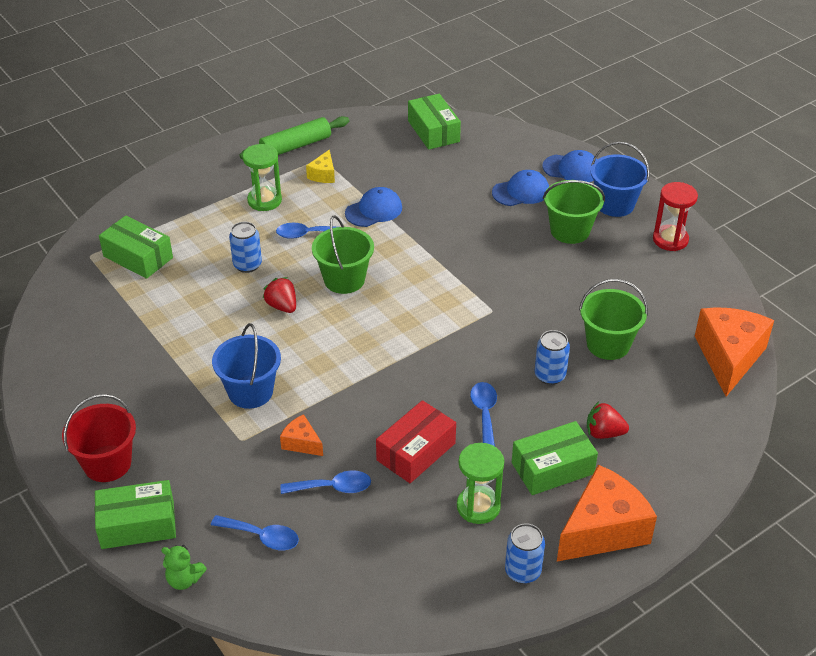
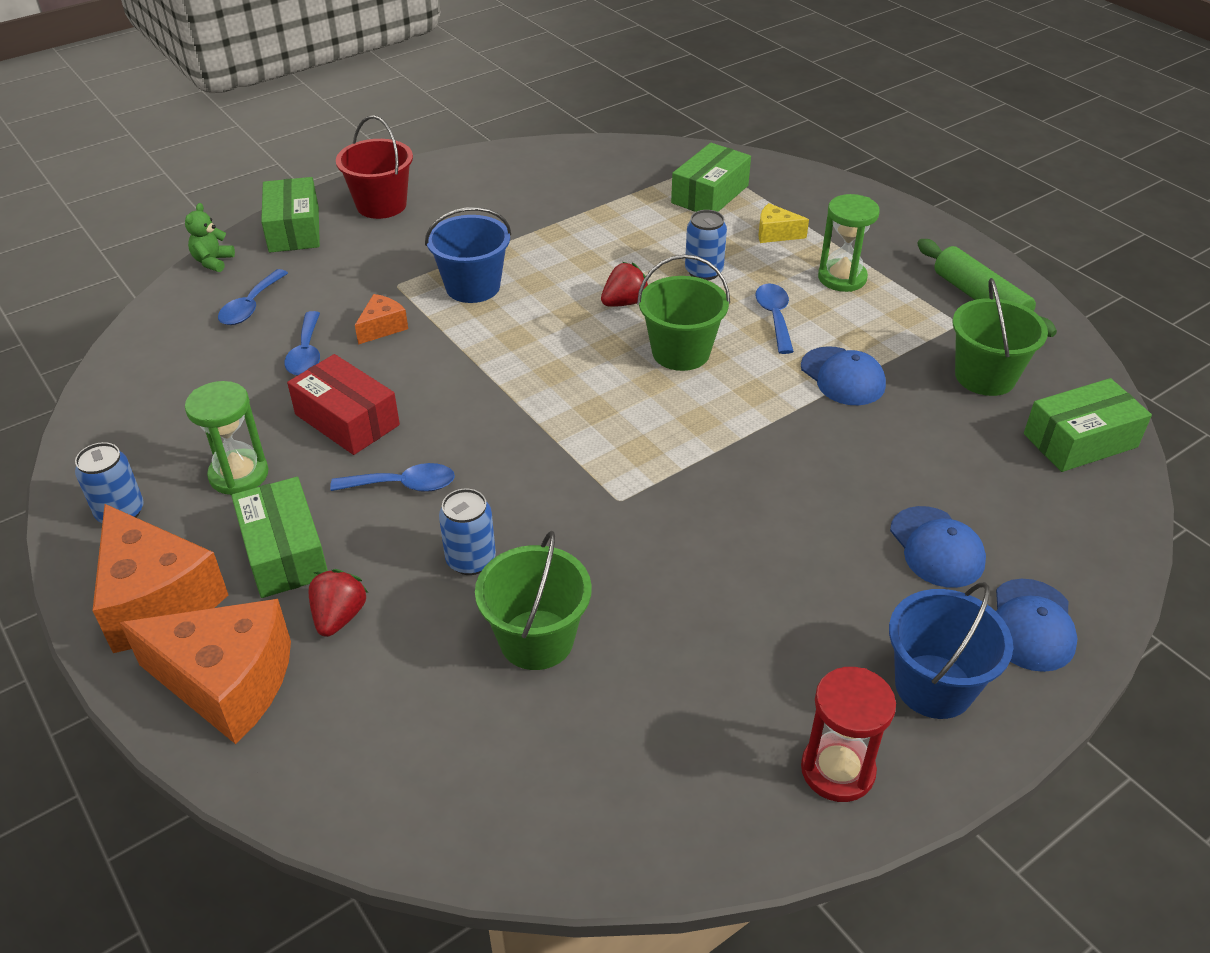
camera: 90 degrees right, 0 degrees up
yellow cheese [306,150,335,183] -> yellow cheese moved to [759,203,809,243]
green bucket [543,180,605,244] -> green bucket moved to [952,278,1048,396]
orange cheese [695,307,774,397] -> orange cheese moved to [120,599,291,744]

